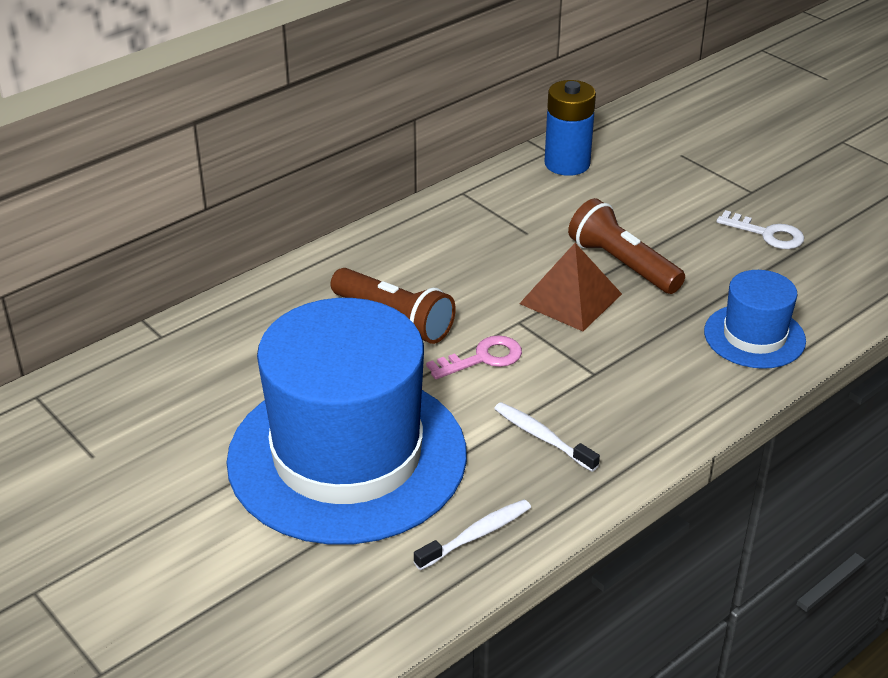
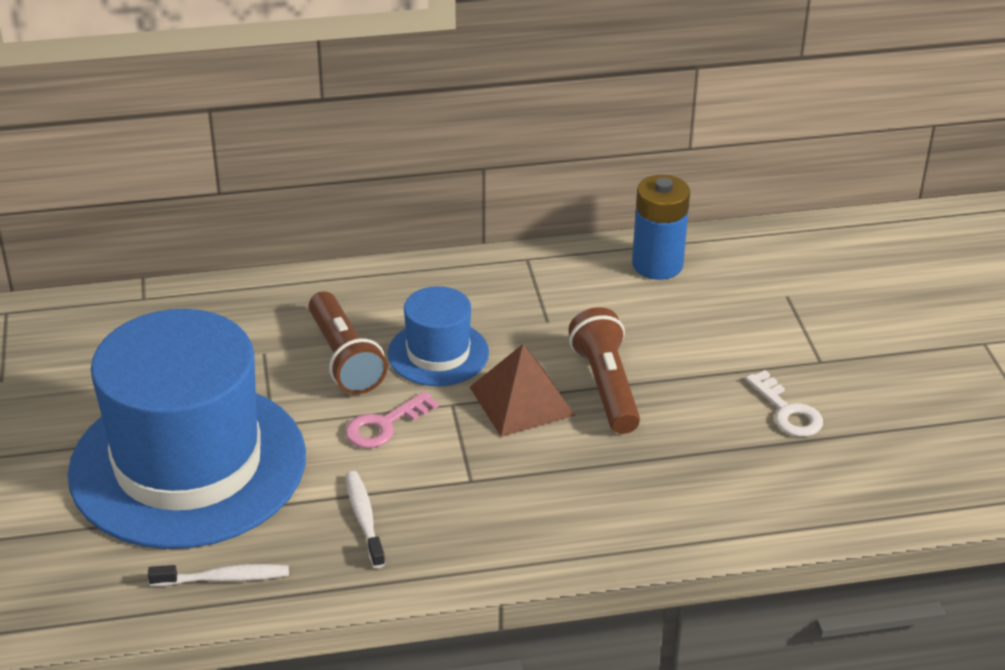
camera: 30 degrees right, 0 degrees up
pink key [426,335,522,379] -> pink key turned 135 degrees clockwise [345,391,439,448]
blue hat [704,270,806,369] -> blue hat moved to [388,286,489,386]

